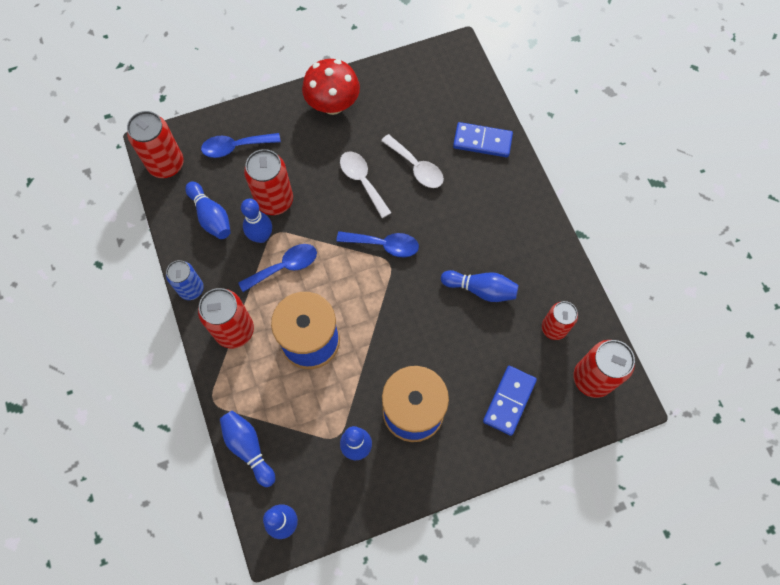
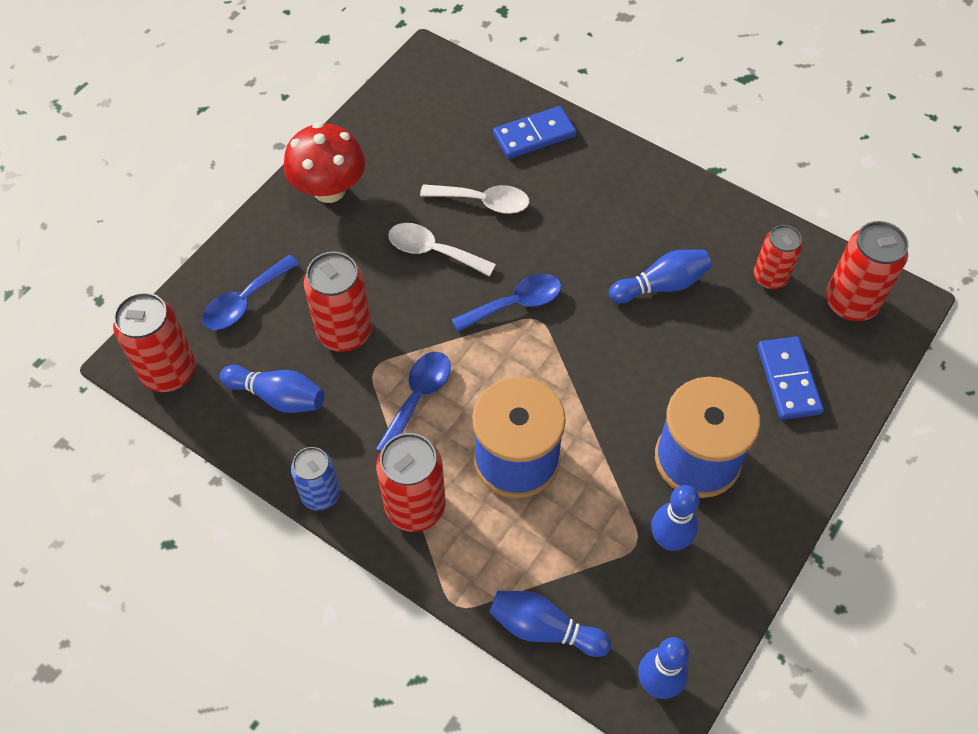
camera: 35 degrees left, 10 degrees down
blue bowling pin [241,199,272,243] -> none

